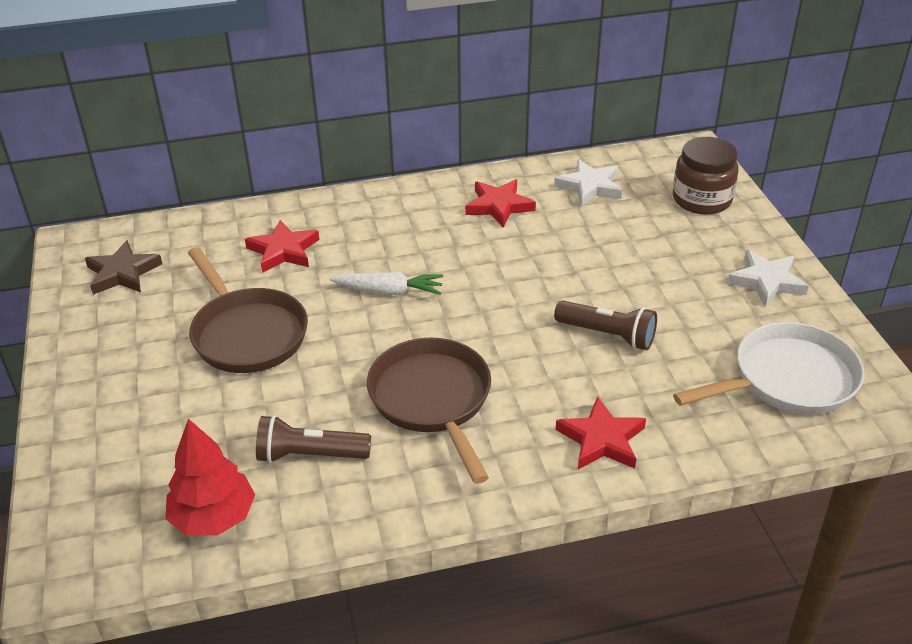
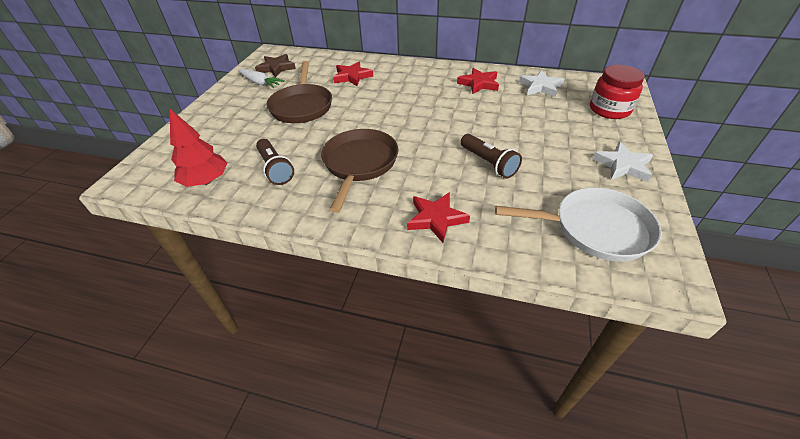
camera: 30 degrees right, 5 degrees up
brown flashlight [256,415,371,463] -> brown flashlight turned 150 degrees counterclockwise [256,139,294,185]
white carrot [330,272,444,295] -> white carrot moved to [238,68,285,88]
brown jar [673,137,739,215] -> red jar [590,65,645,119]

